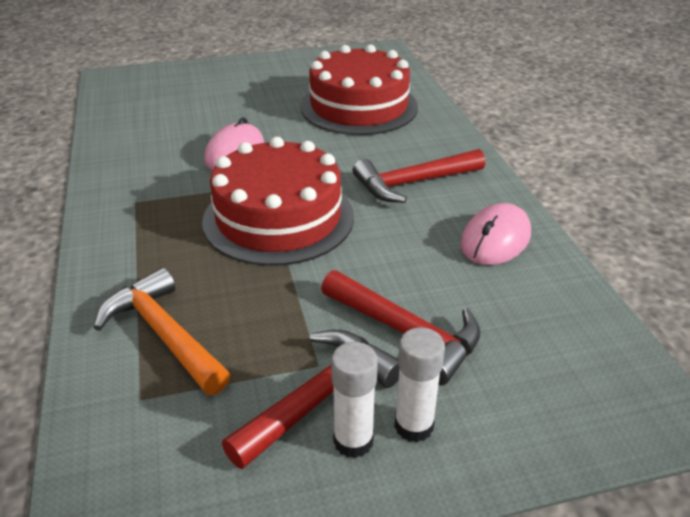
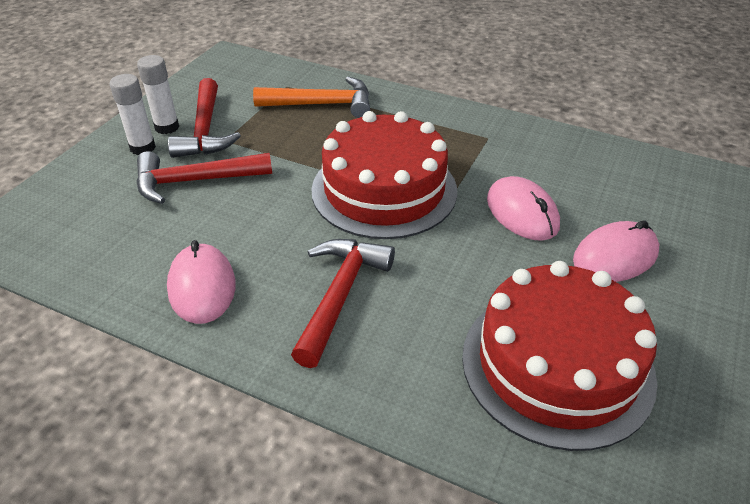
camera: 130 degrees right, 5 degrees up
none -> pink mouse [573,220,659,282]

